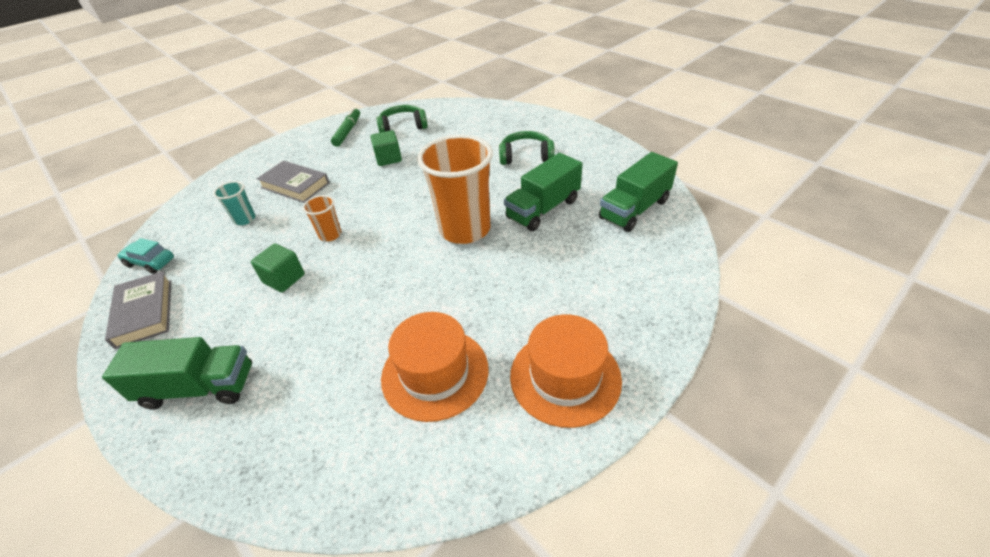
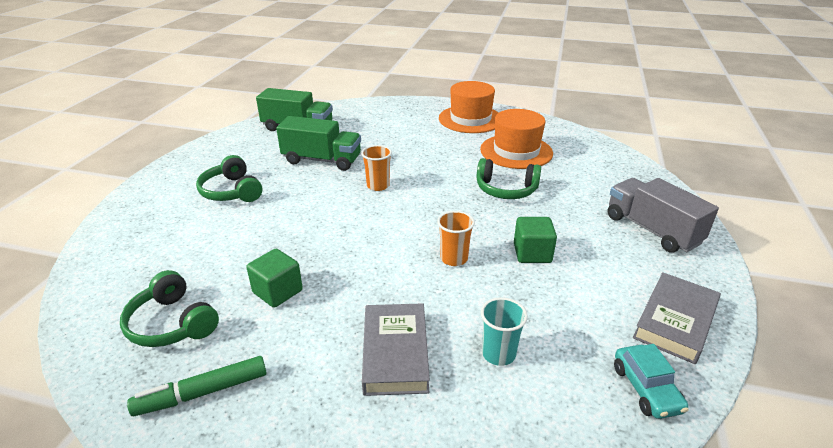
camera: 125 degrees left, 10 degrees down
green truck [102,337,252,409] -> grey truck [607,178,719,253]
orange cup [417,134,493,244] -> orange cup [361,145,392,191], size x0.45
none -> green headphones [477,158,541,199]

